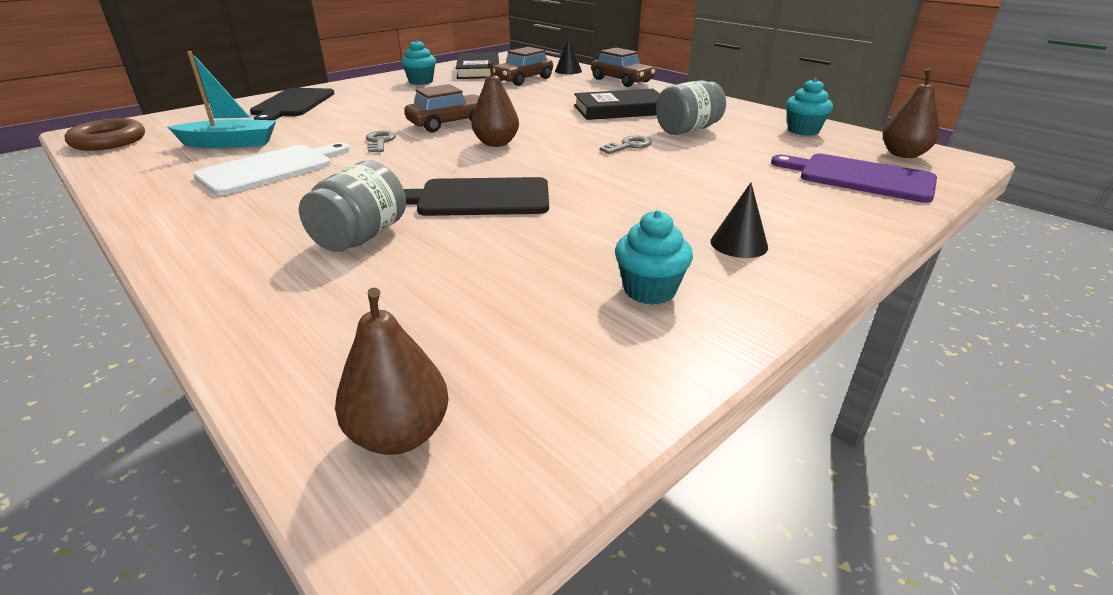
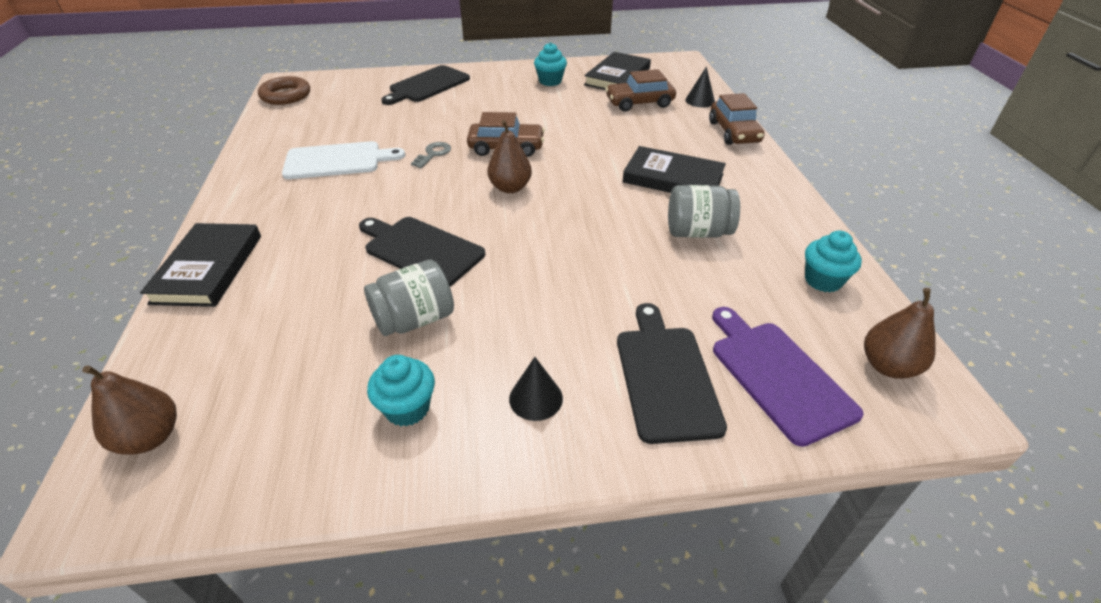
camera: 35 degrees right, 10 degrees up
turquoise boat [168,51,276,148] -> none
grey jar [299,160,406,252] -> grey jar moved to [364,260,454,336]
grey key [600,136,652,154] -> none
none -> black book [140,223,261,307]
none -> black cutting board [617,303,727,444]

